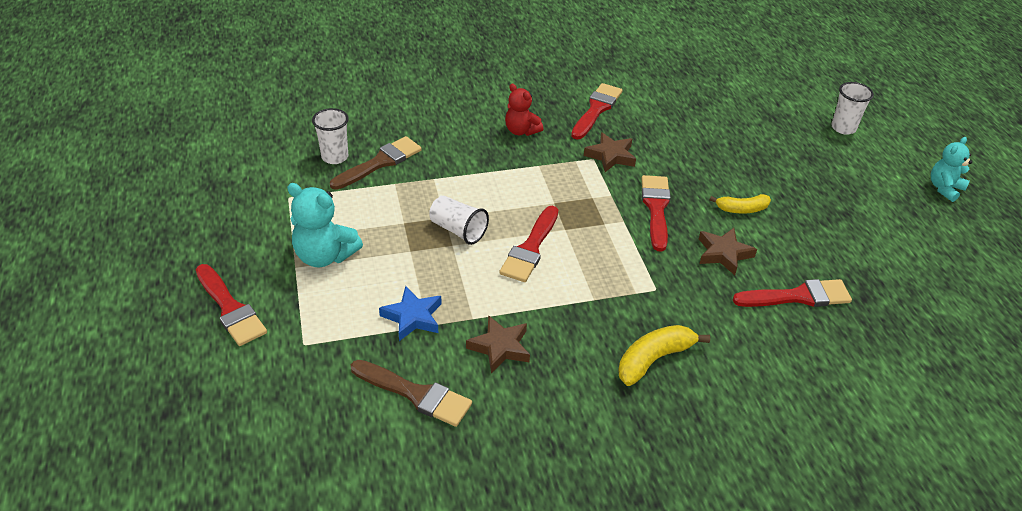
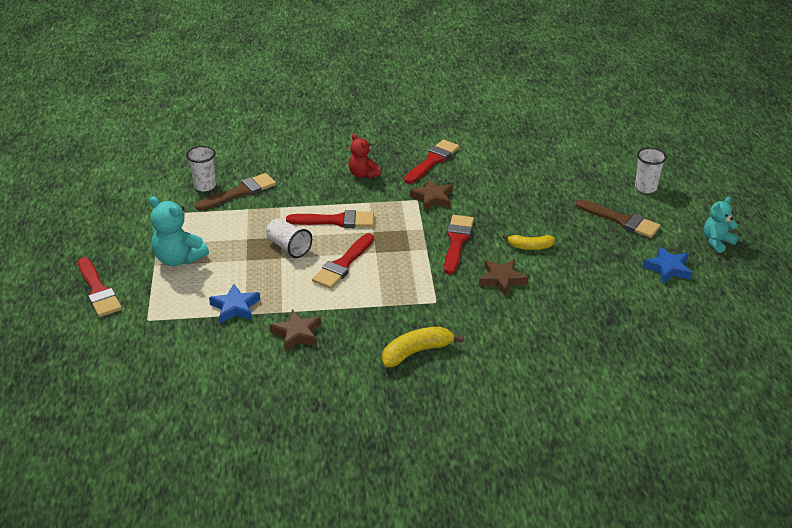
camera: 10 degrees right, 5 degrees down
brown brush [351,360,472,427] -> brown brush moved to [576,199,661,238]
red brush [733,279,852,307] -> red brush moved to [286,210,374,228]
none -> blue star [643,246,692,283]

